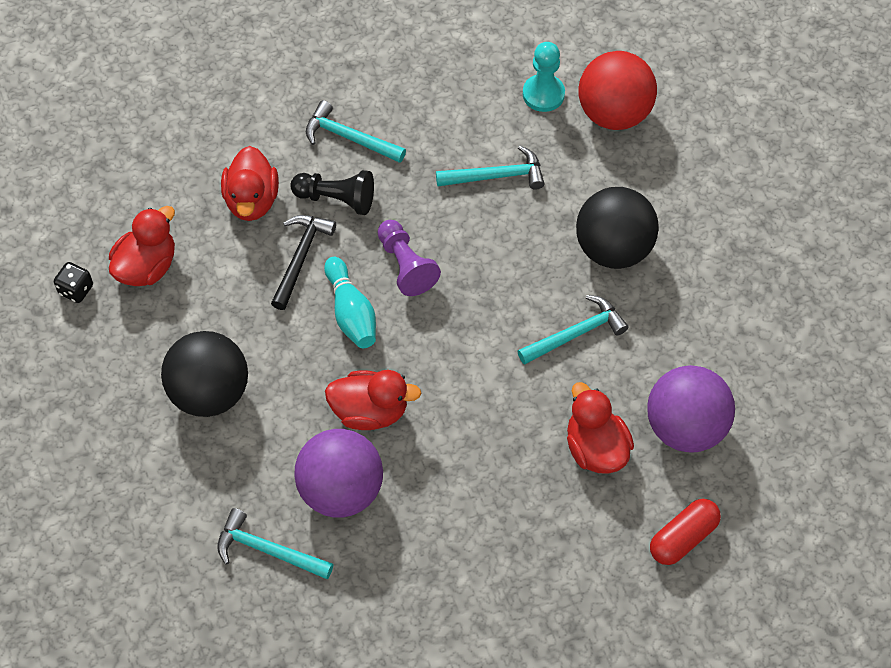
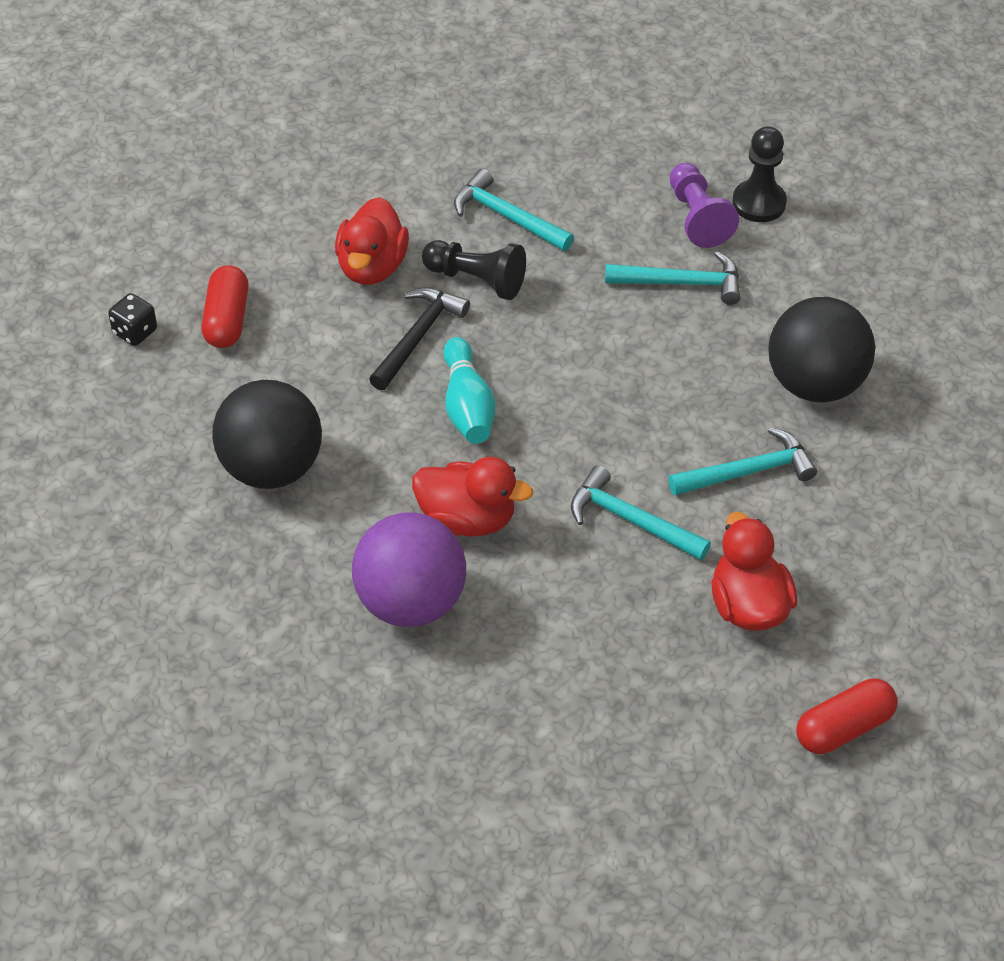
camera: 10 degrees right, 10 degrees down
red duck [109,206,175,286] -> red capsule [201,265,249,348]
turquoise hammer [217,508,334,579] -> turquoise hammer moved to [571,465,711,560]
purple pawn [377,220,441,296] -> purple pawn moved to [670,163,739,248]
turquoise pawn [523,42,565,112] -> black pawn [733,126,787,222]
red ball [578,51,657,130] -> none
purple ball [647,365,735,453] -> none

